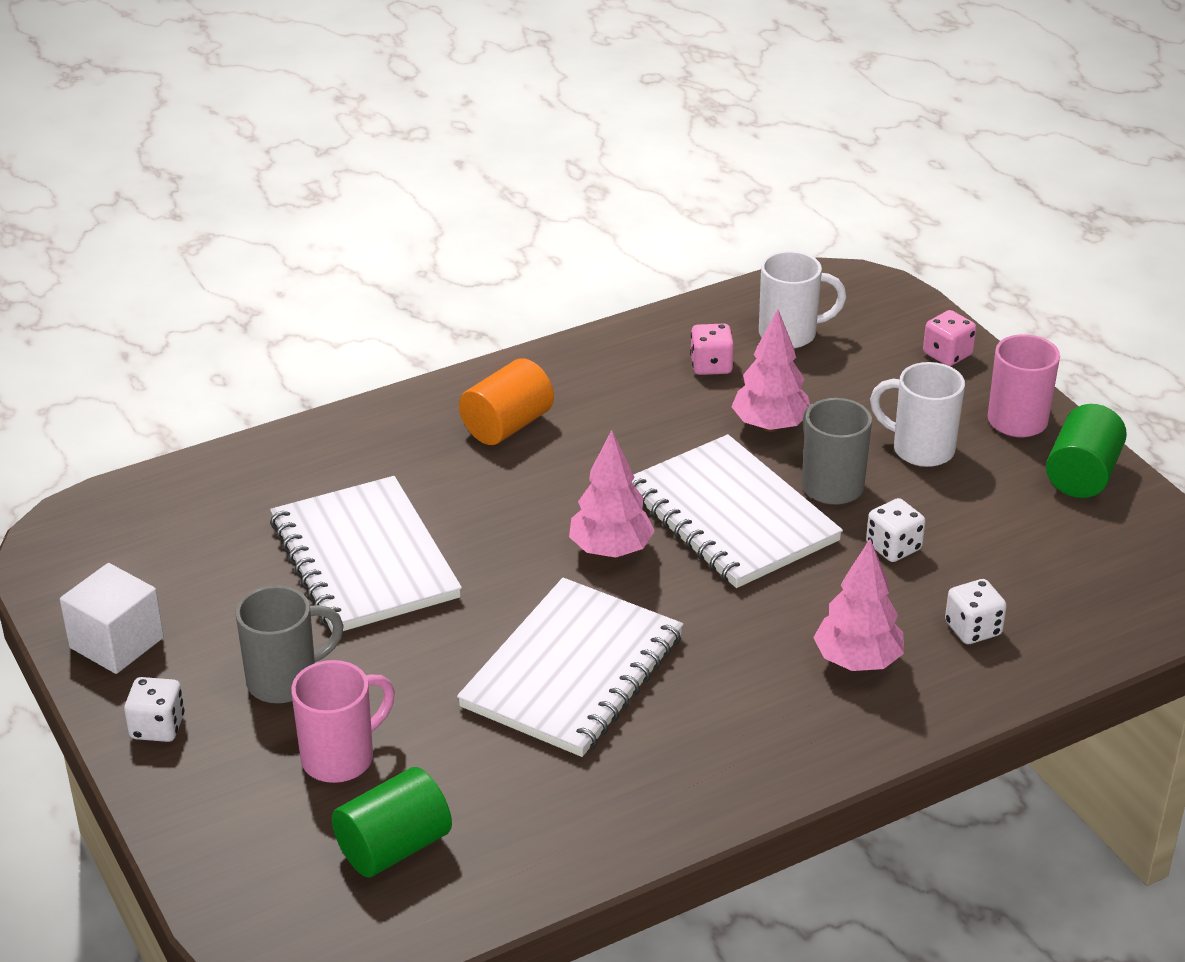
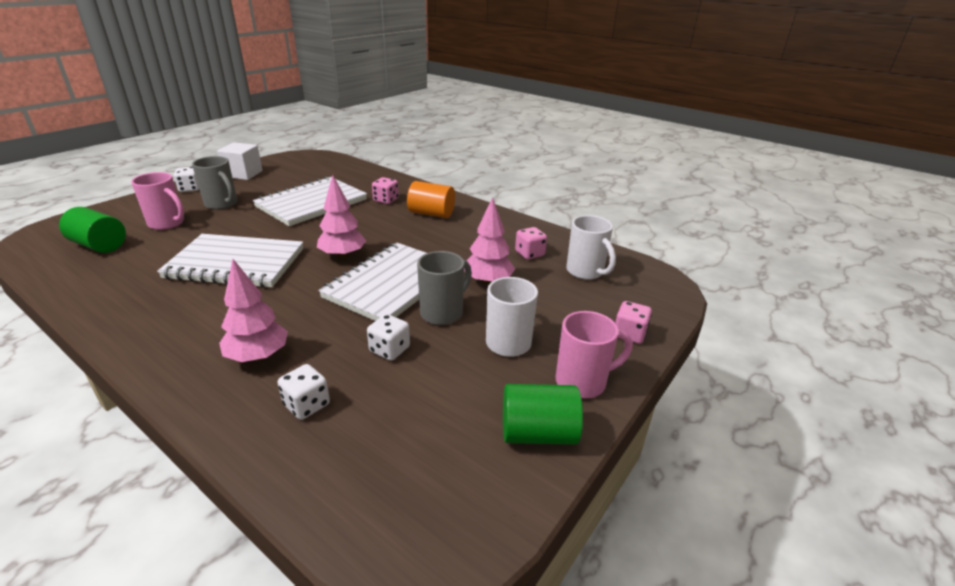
camera: 65 degrees right, 5 degrees down
none -> pink dice [372,177,399,204]

